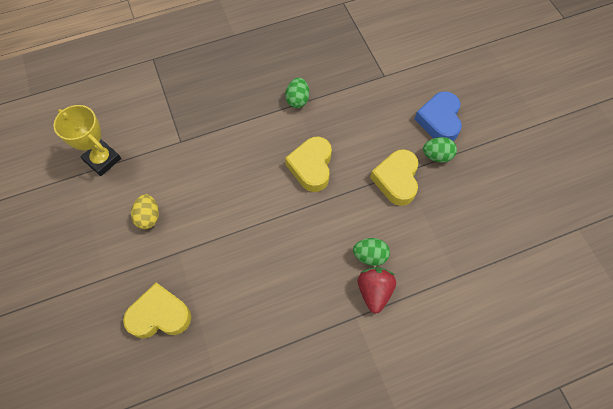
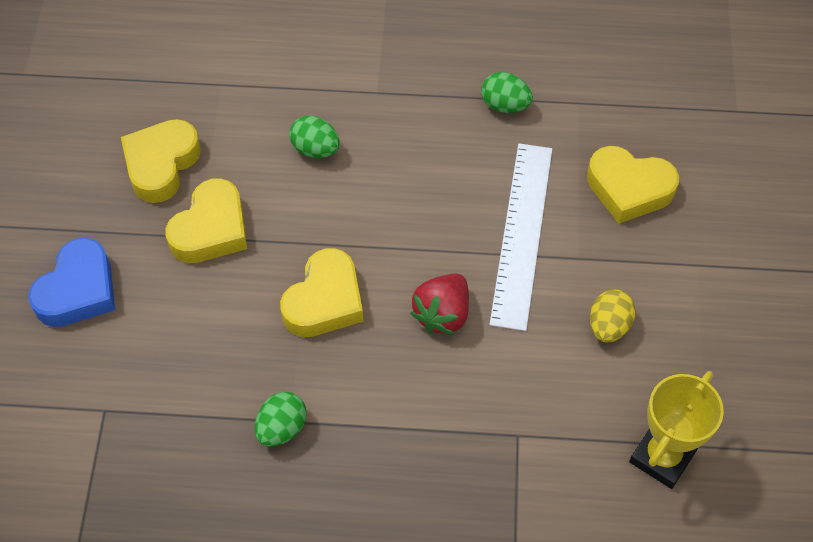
camera: 155 degrees left, 5 degrees down
yellow trophy [53,105,121,176] -> yellow trophy turned 60 degrees clockwise [629,371,724,489]
red strawberry [358,267,396,314] -> red strawberry moved to [410,274,469,335]
green egg [423,137,457,162] -> green egg moved to [481,72,533,113]
none -> yellow heart [121,119,201,203]
none -> white ruler [489,144,552,331]

